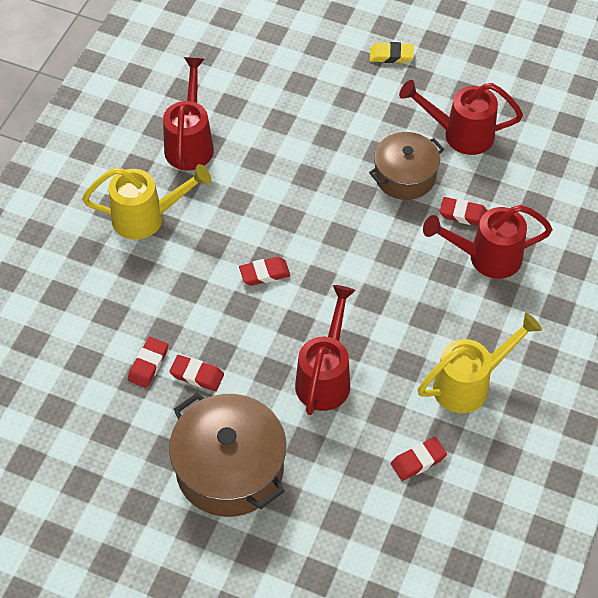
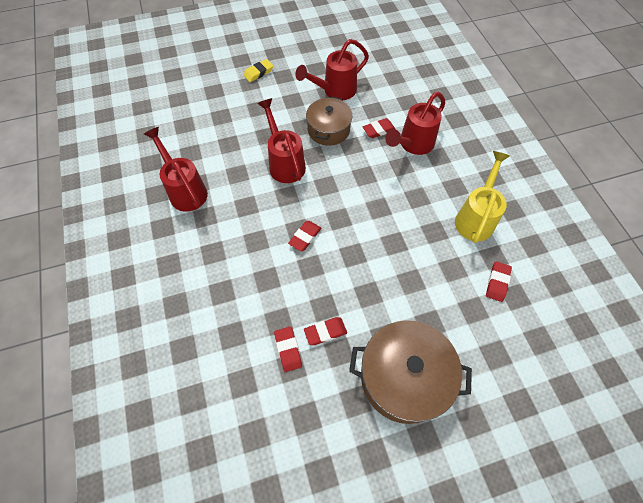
camera: 40 degrees left, 5 degrees up
yellow watering can [82,164,211,240] -> none
red watering can [295,285,356,415] -> red watering can moved to [257,98,306,183]

